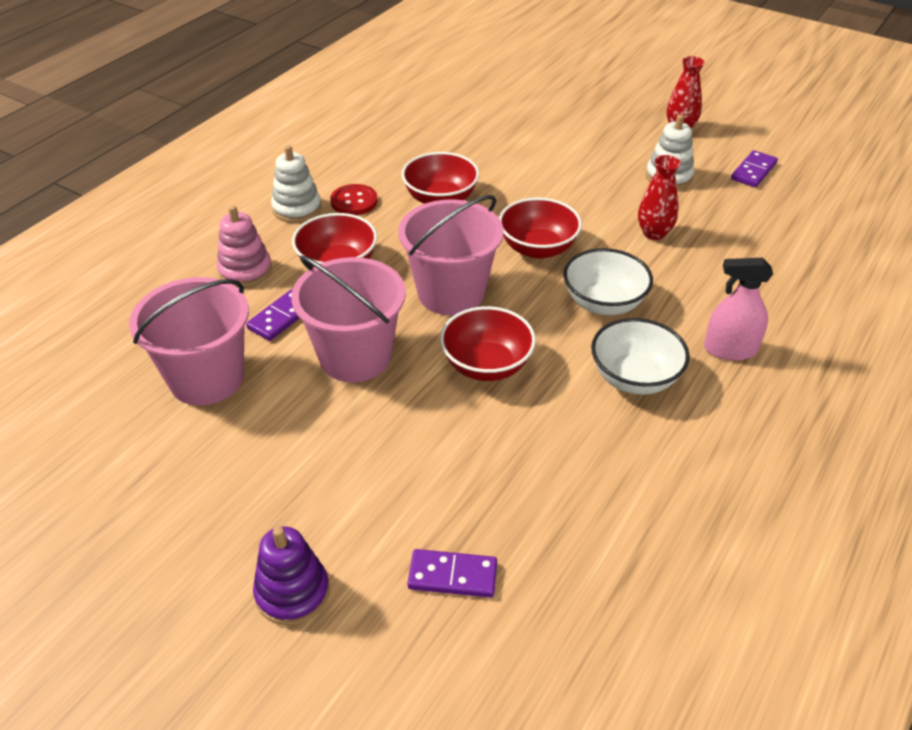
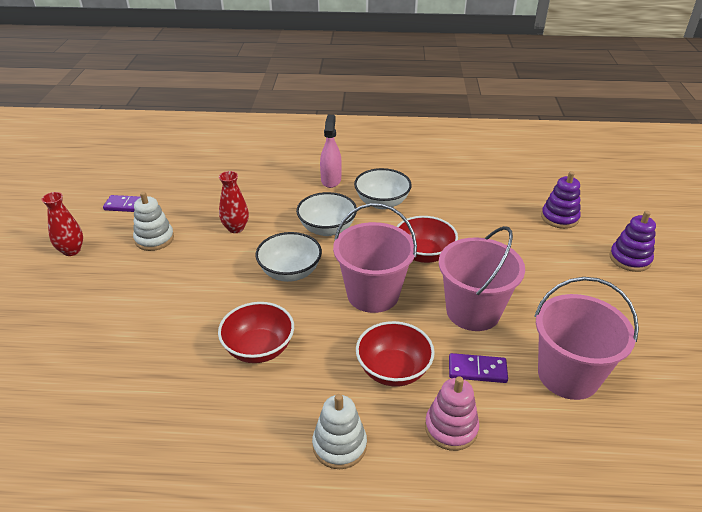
camera: 120 degrees left, 5 degrees down
red button [330,184,378,215] -> none
purple domino [407,549,497,598] -> purple stacking toy [541,171,581,229]
red bowl [499,197,582,259] -> white bowl [255,232,322,282]
pink spray bottle [704,258,773,361] -> pink spray bottle turned 150 degrees counterclockwise [320,115,342,188]

